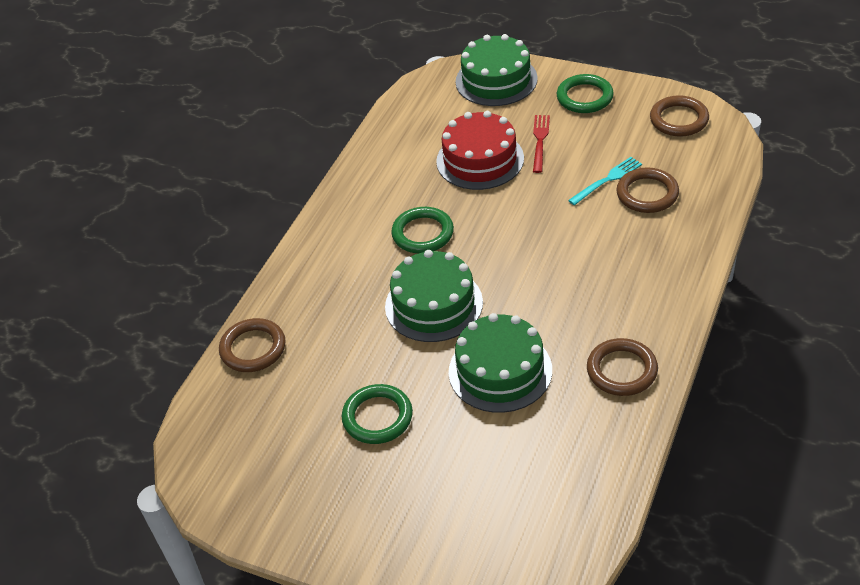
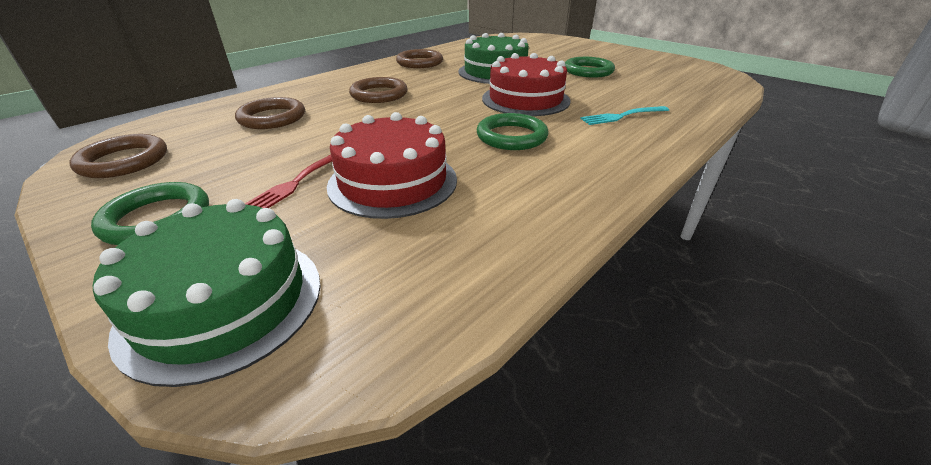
camera: 165 degrees left, 10 degrees down
brown ring [219,318,286,372] -> brown ring moved to [349,77,408,103]
green cake [385,250,483,342] -> red cake [482,53,571,116]
turquoise fork [568,157,642,205] -> turquoise fork moved to [580,106,669,125]

